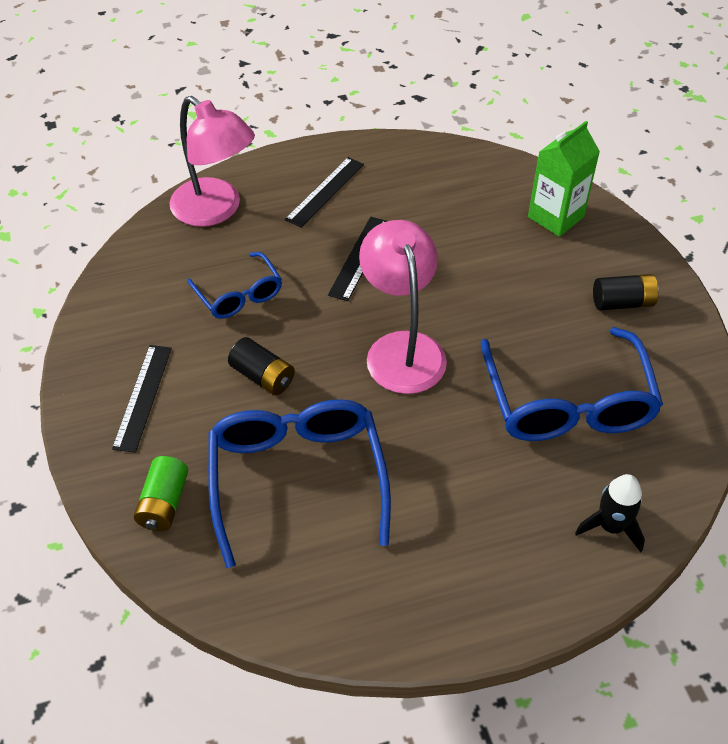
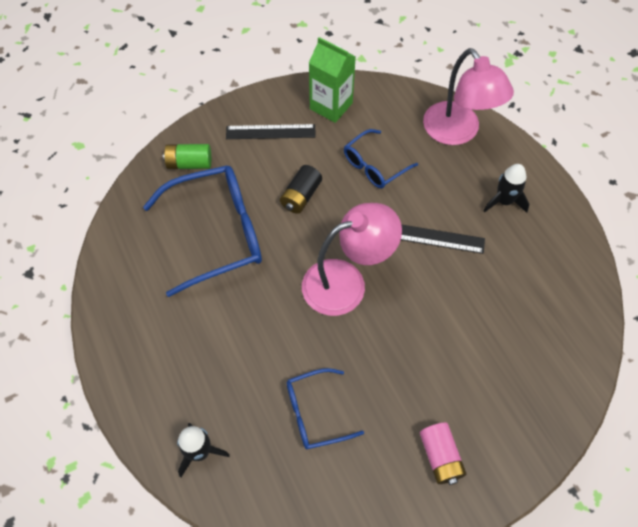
camera: 80 degrees right, 10 degrees up
pink lamp [169,96,255,227] -> pink lamp turned 60 degrees counterclockwise [423,48,514,145]
black ruler [285,157,364,228] -> black rocket [484,164,529,213]
blue glasses [481,327,663,441] -> blue glasses [287,368,364,449], size x0.56
green carton [528,121,600,237] -> green carton moved to [309,37,356,123]
black battery [593,274,659,311] -> pink battery [420,423,467,485]

